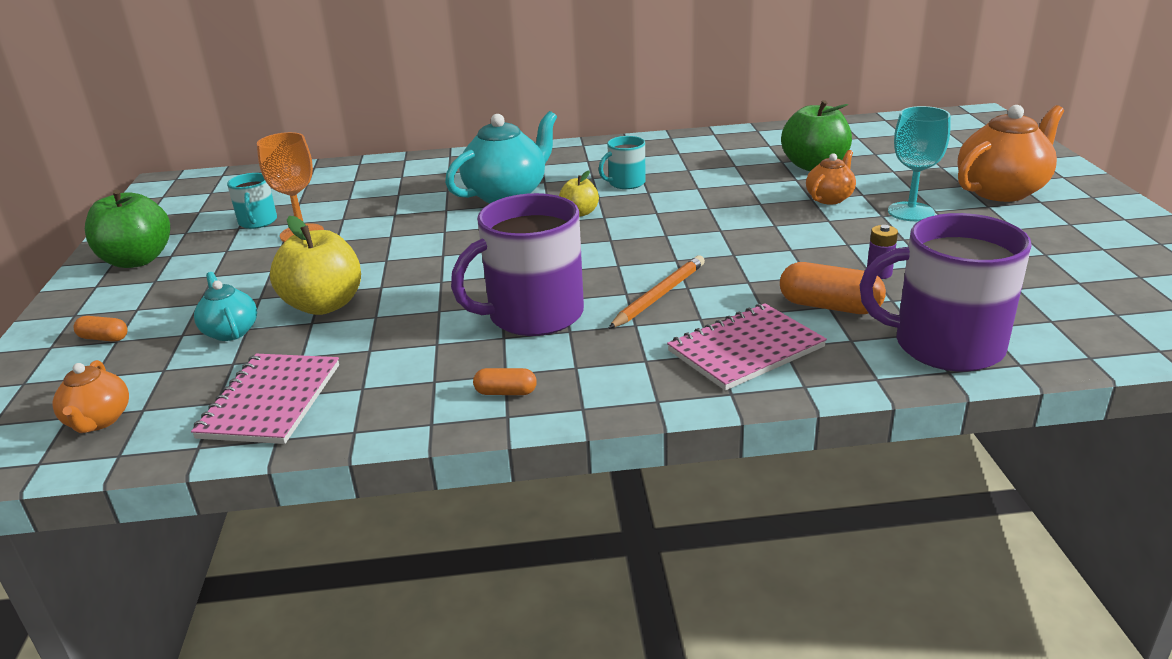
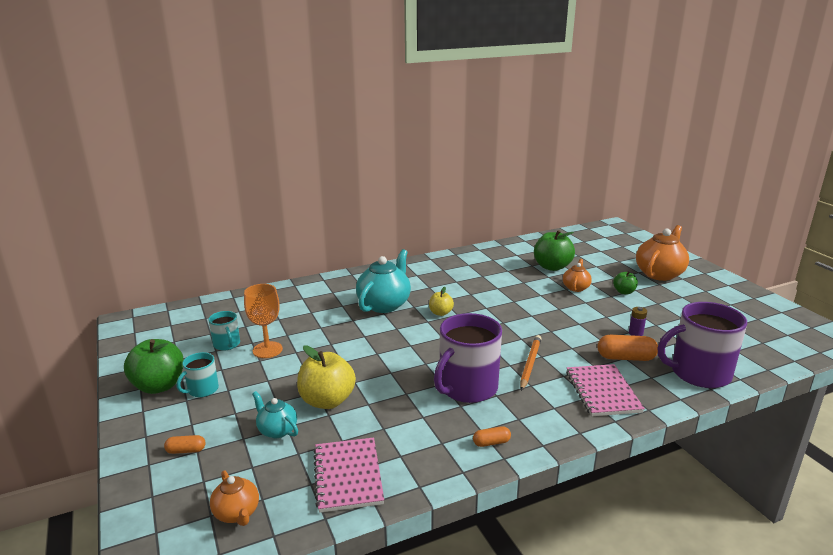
camera: 20 degrees left, 5 degrees down
turquoise mug [599,136,646,189] -> turquoise mug moved to [177,352,219,397]
pink notebook [667,303,827,391] -> pink notebook turned 45 degrees counterclockwise [566,364,645,416]
turquoise goblet [888,106,950,221] -> green apple [613,272,638,295]

